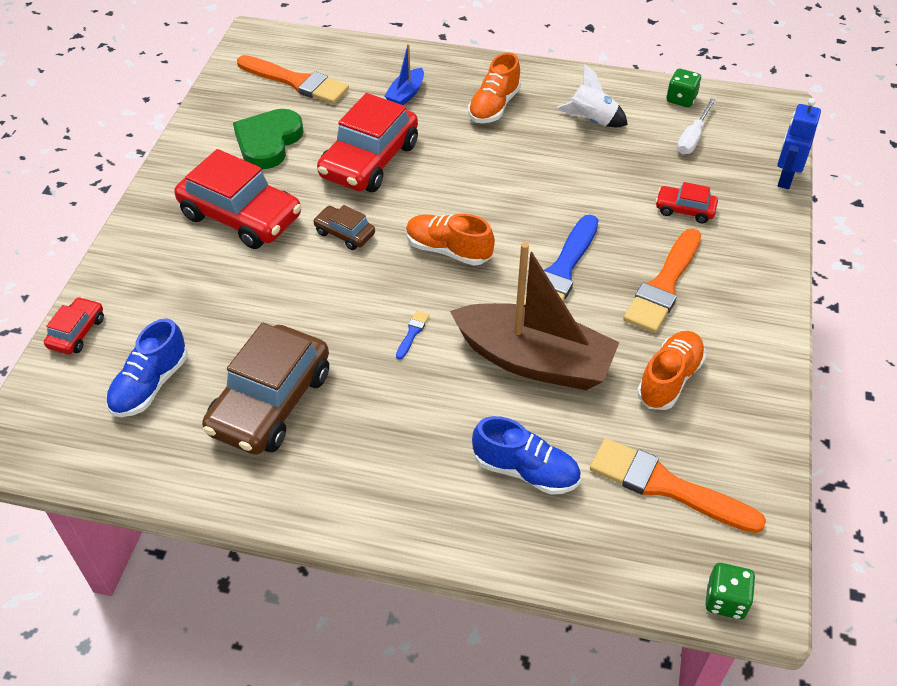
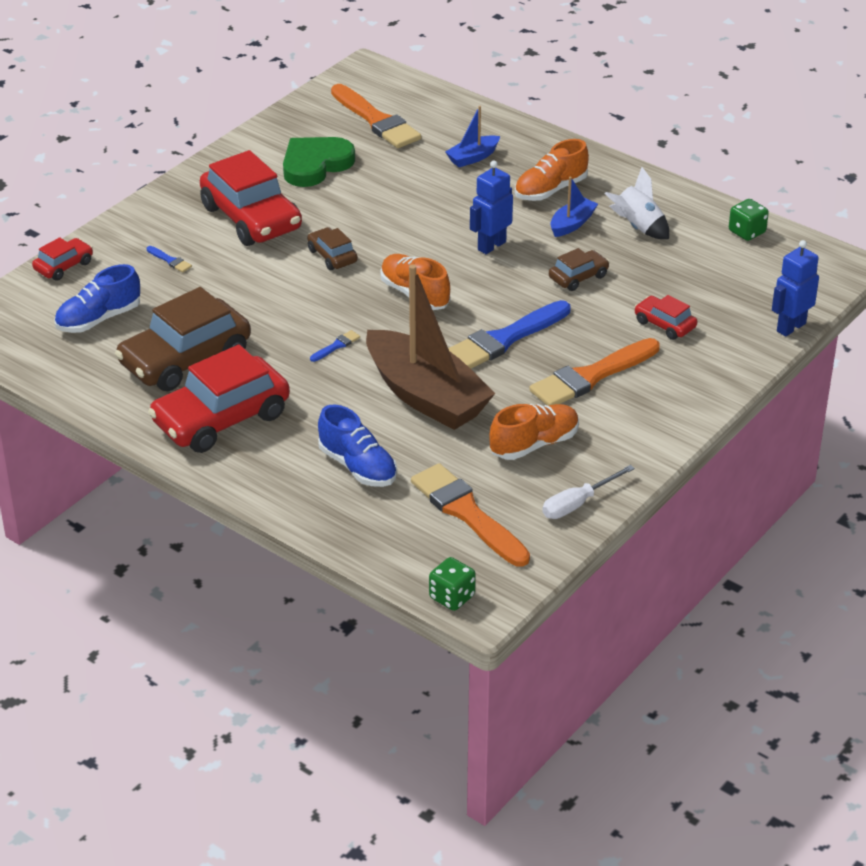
camera: 25 degrees right, 10 degrees down
red car [317,93,418,192] -> red car moved to [148,344,290,453]
white screwdriver [677,98,716,154] -> white screwdriver moved to [542,465,635,519]
none -> blue brush [147,246,192,272]
none -> blue robot [470,160,513,254]
none -> brown car [549,248,609,291]
none -> blue boat [550,177,598,237]

